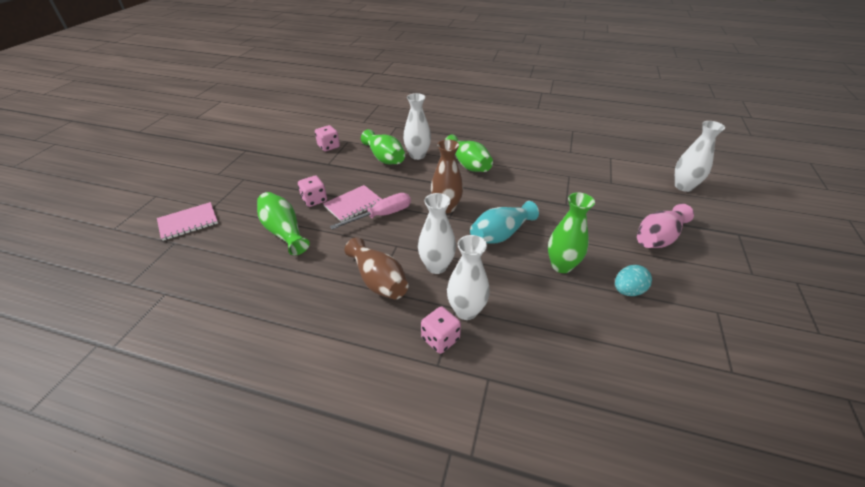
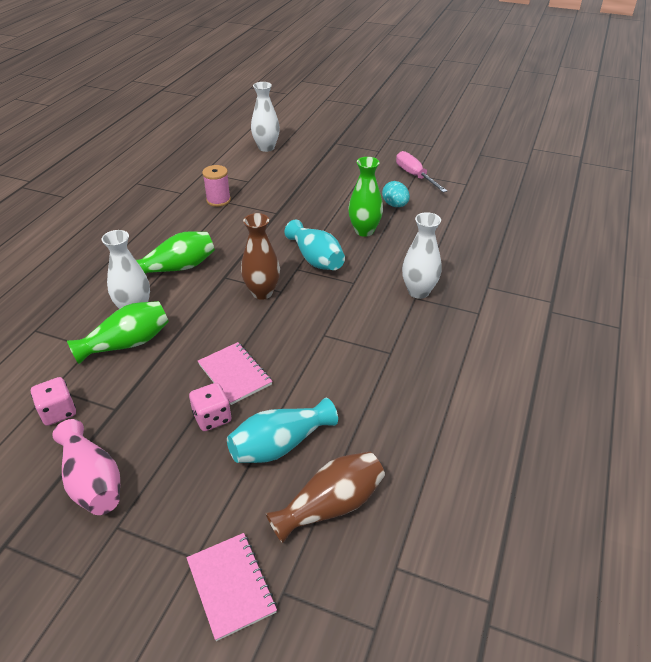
camera: 85 degrees left, 0 degrees up
green vase [257,192,310,255] -> turquoise vase [227,398,338,463]
pink screwdriver [330,193,411,230] -> pink screwdriver moved to [396,151,447,193]
brown vase [345,237,409,299] -> brown vase moved to [265,451,385,544]
white vase [418,193,456,274] -> none
pink dice [421,307,461,354] -> none
pink vase [637,204,694,248] -> pink vase moved to [52,419,120,515]
none -> pink spool [202,165,231,207]

